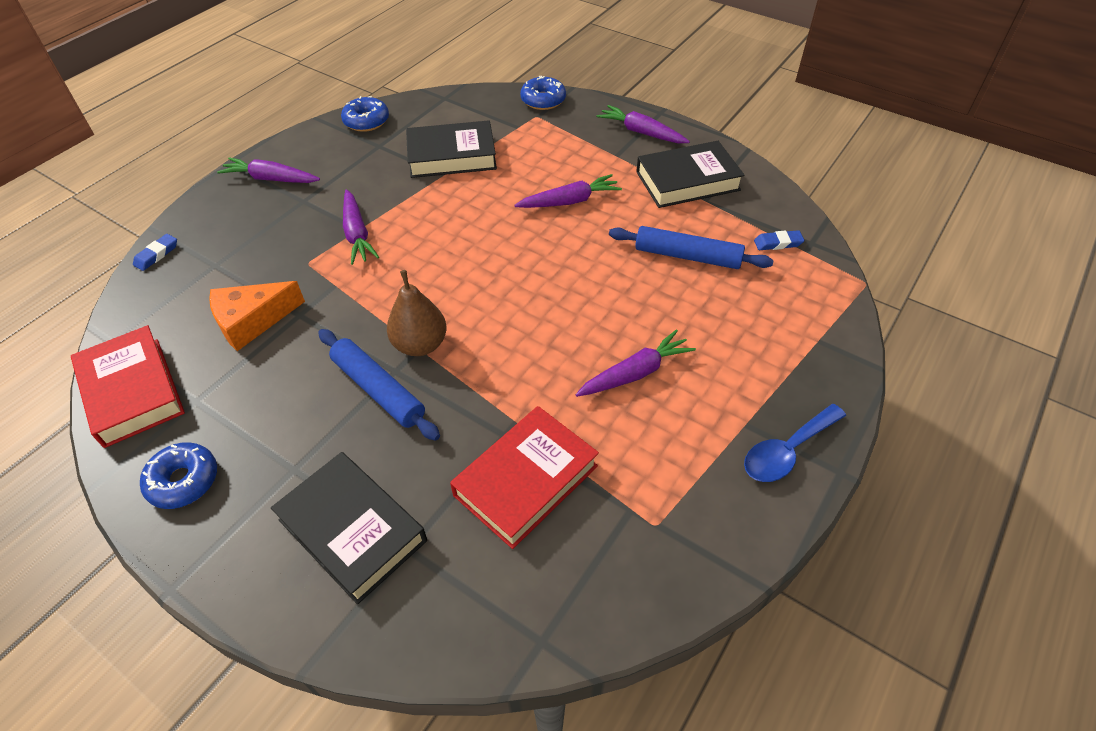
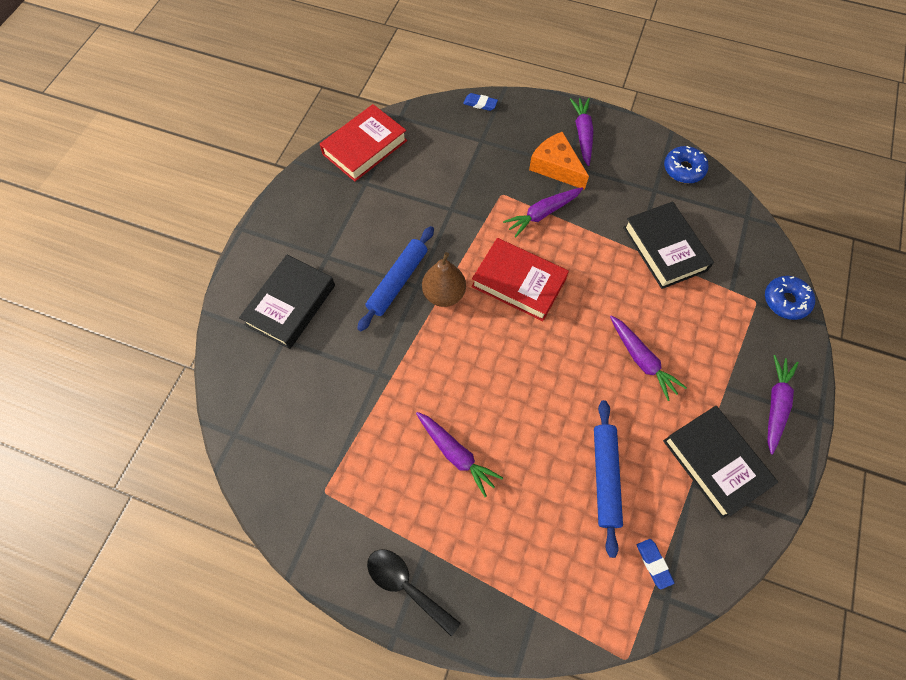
camera: 75 degrees right, 15 degrees up
blue donut [140,442,217,509] -> none
orange cheese [209,281,305,351] -> orange cheese moved to [529,132,589,190]
red book [450,406,599,549] -> red book moved to [471,238,569,321]
blue spoon [744,404,846,482] -> black spoon [367,549,461,636]

